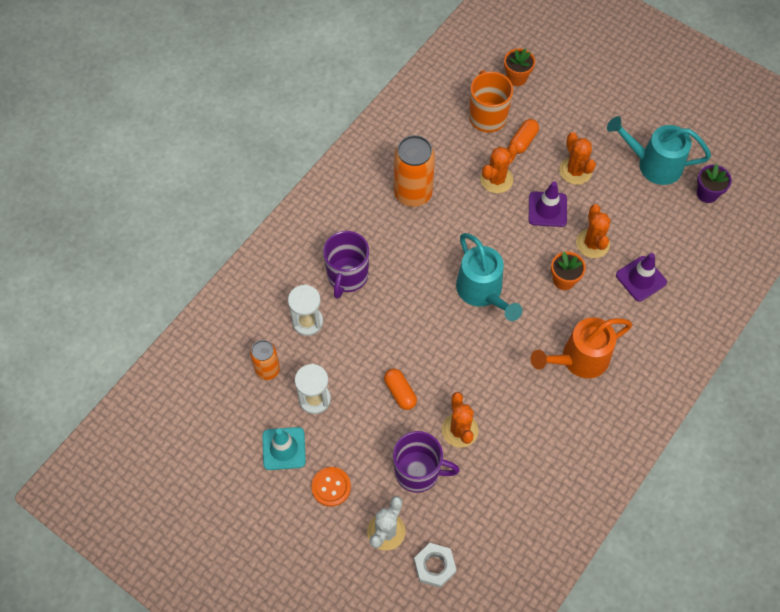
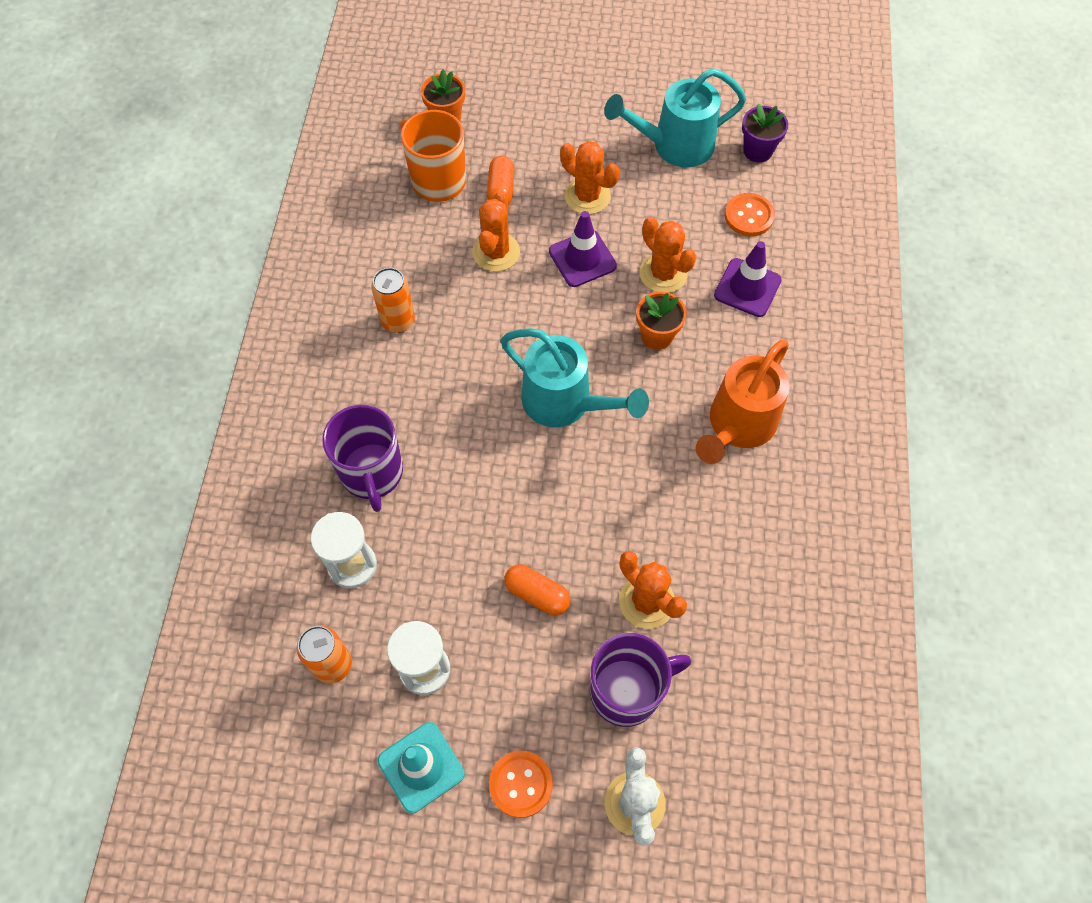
camera: 30 degrees left, 0 degrees up
orange can [394,135,435,207] -> orange can [371,268,415,333], size x0.60
white nut [414,543,456,588] -> none
none -> orange button [725,193,775,236]

